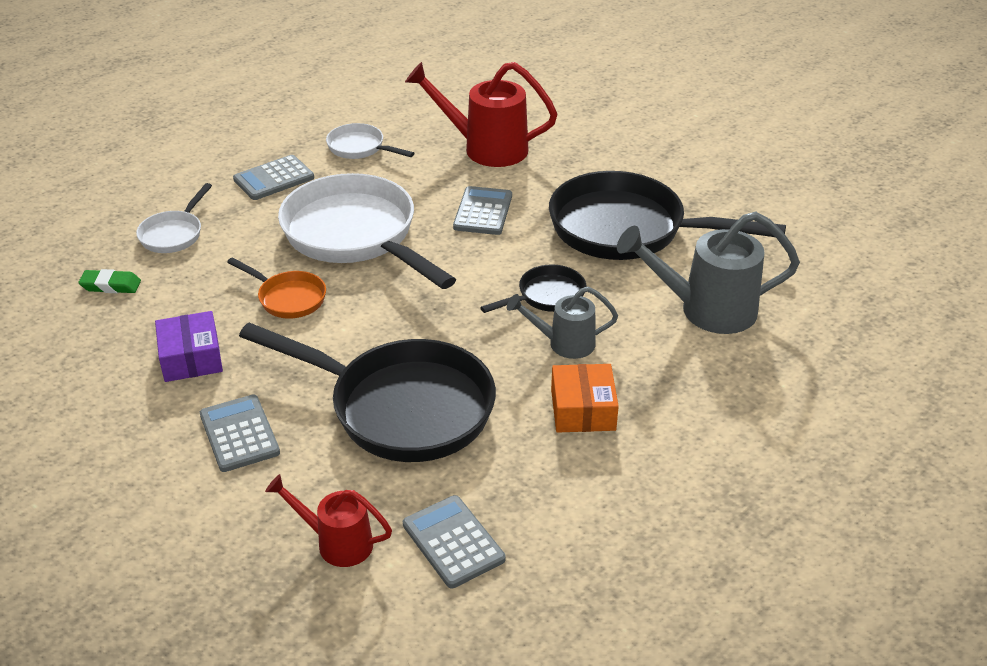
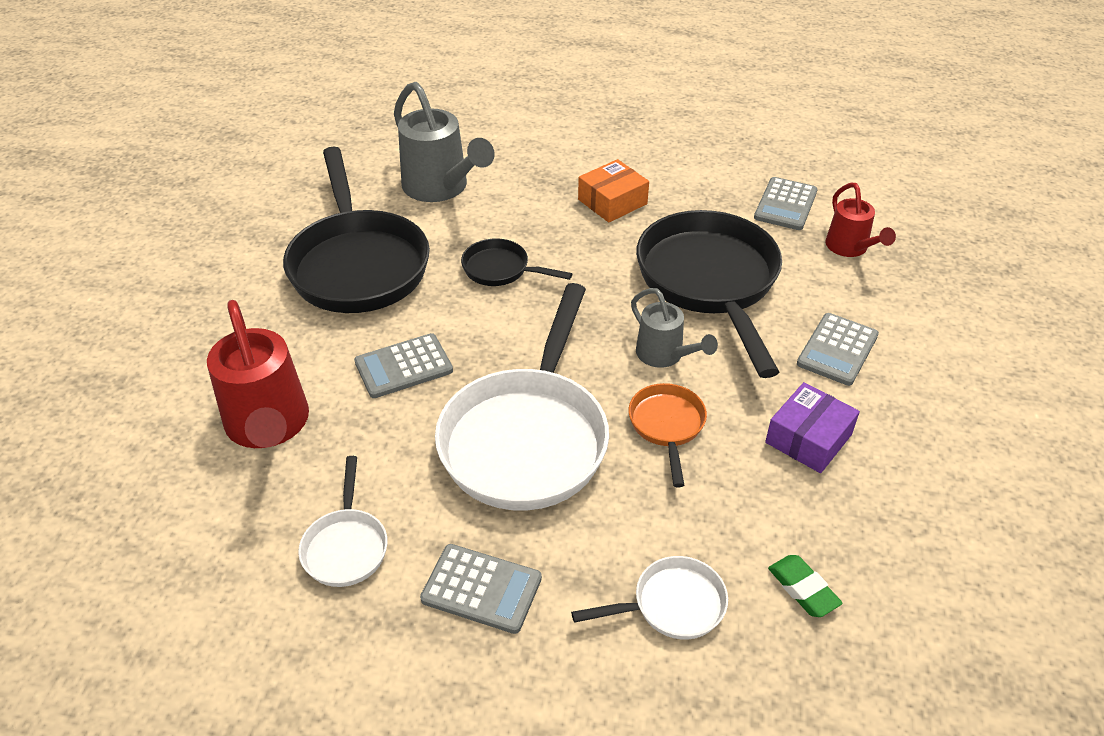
camera: 125 degrees left, 5 degrees up
grey watering can [507,287,618,359] -> grey watering can moved to [631,288,718,368]

